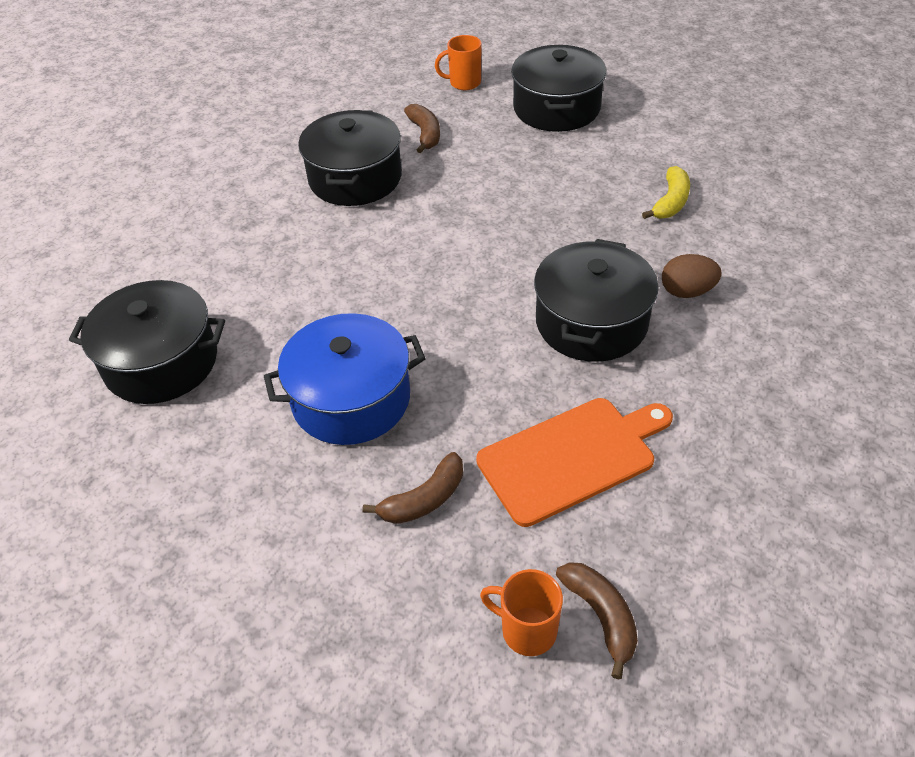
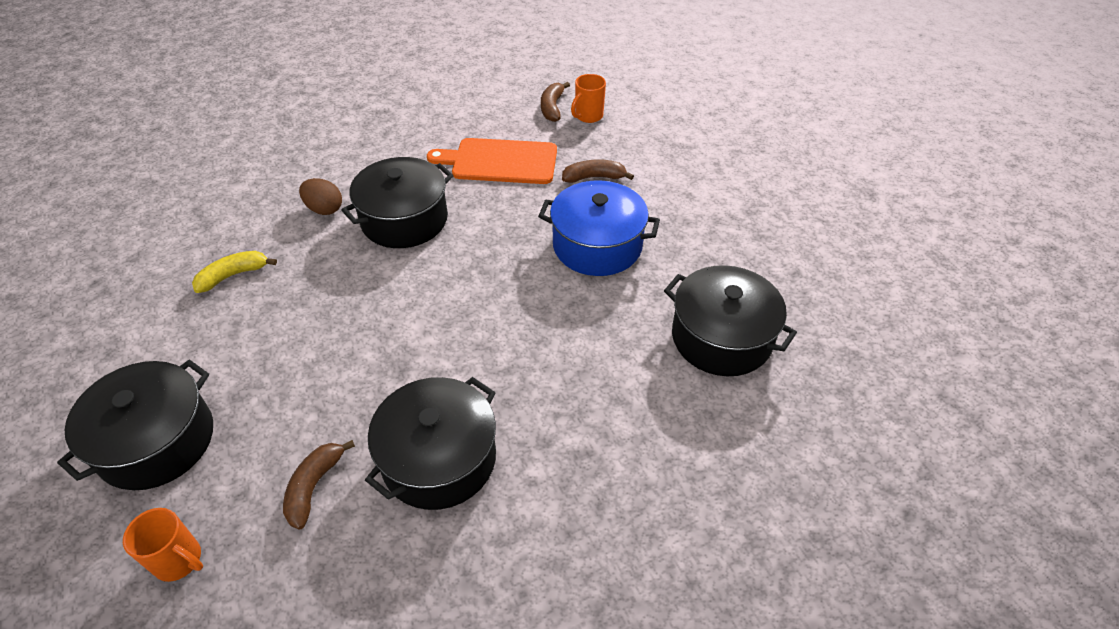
camera: 150 degrees left, 0 degrees up
orange mug [480,569,563,656] -> orange mug turned 75 degrees clockwise [571,74,606,123]

